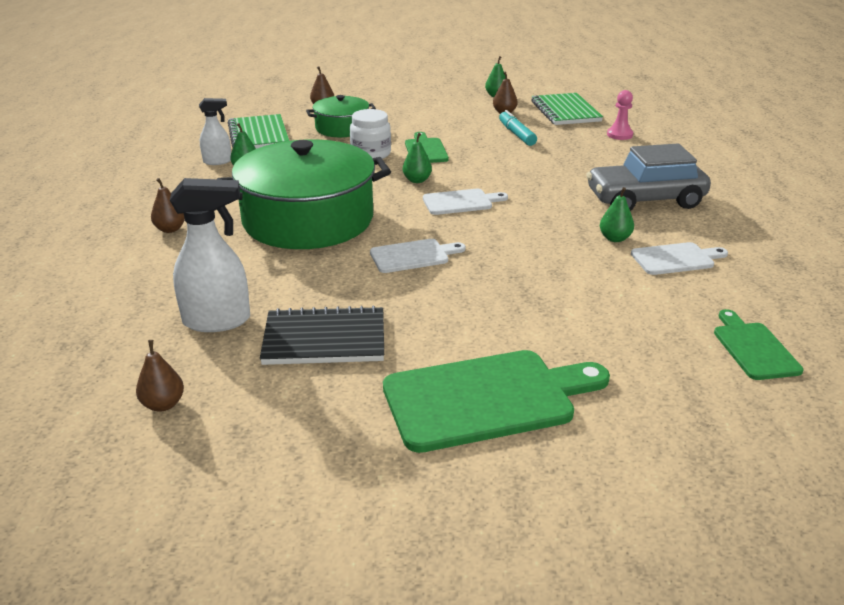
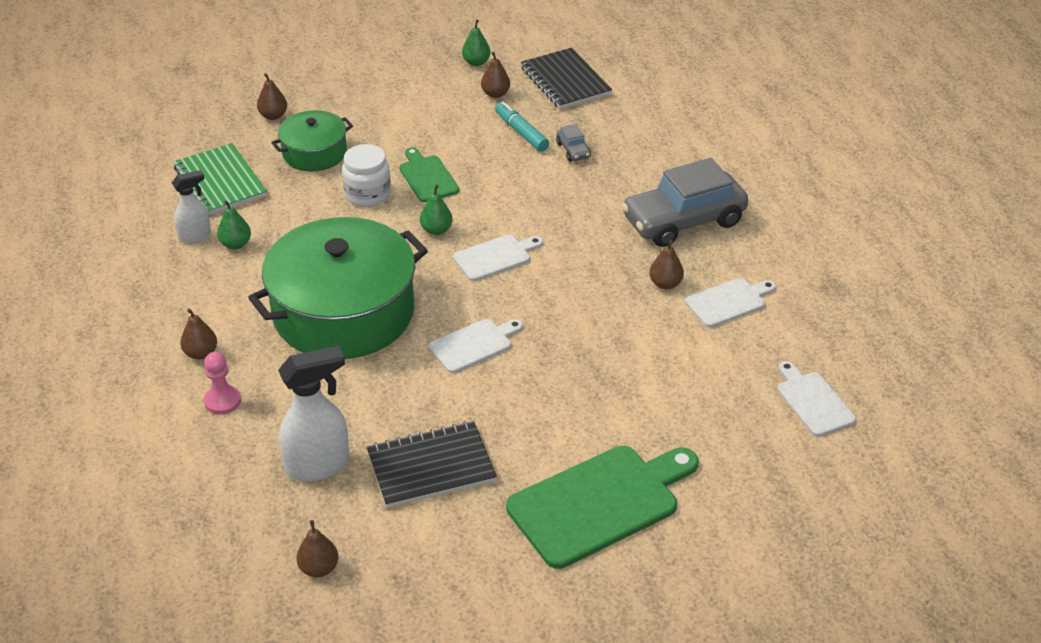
camera: 15 degrees left, 10 degrees up
green notebook [531,93,603,125] -> black notebook [521,48,612,109]
green pear [600,187,634,242] -> brown pear [649,240,684,289]
pink pawn [607,90,633,140] -> pink pawn moved to [204,352,241,415]
green cutting board [714,309,804,380] -> white cutting board [777,361,856,437]
none -> grey car [556,124,591,161]

